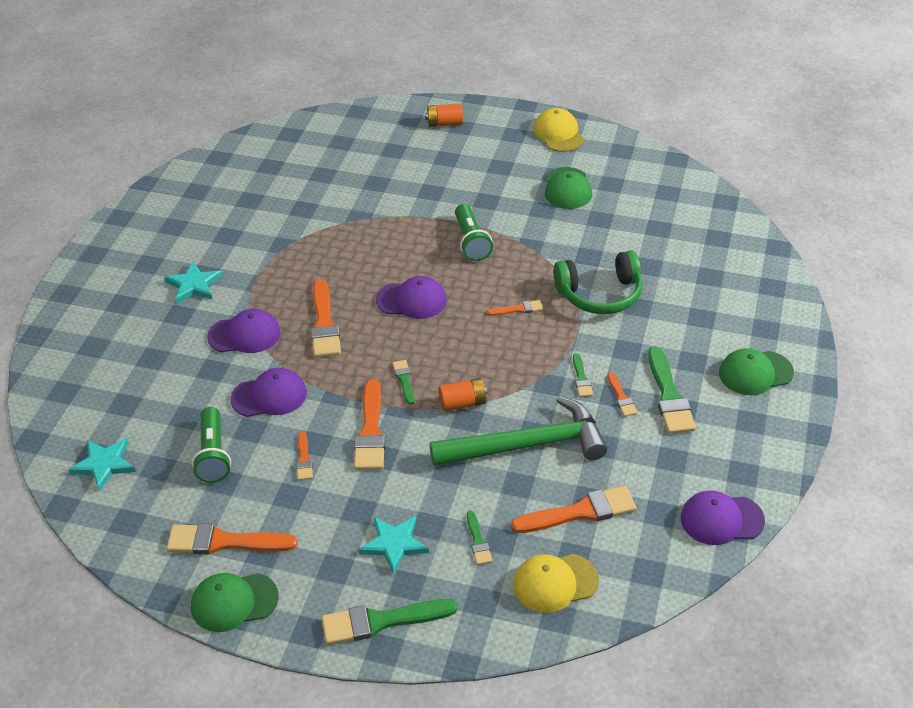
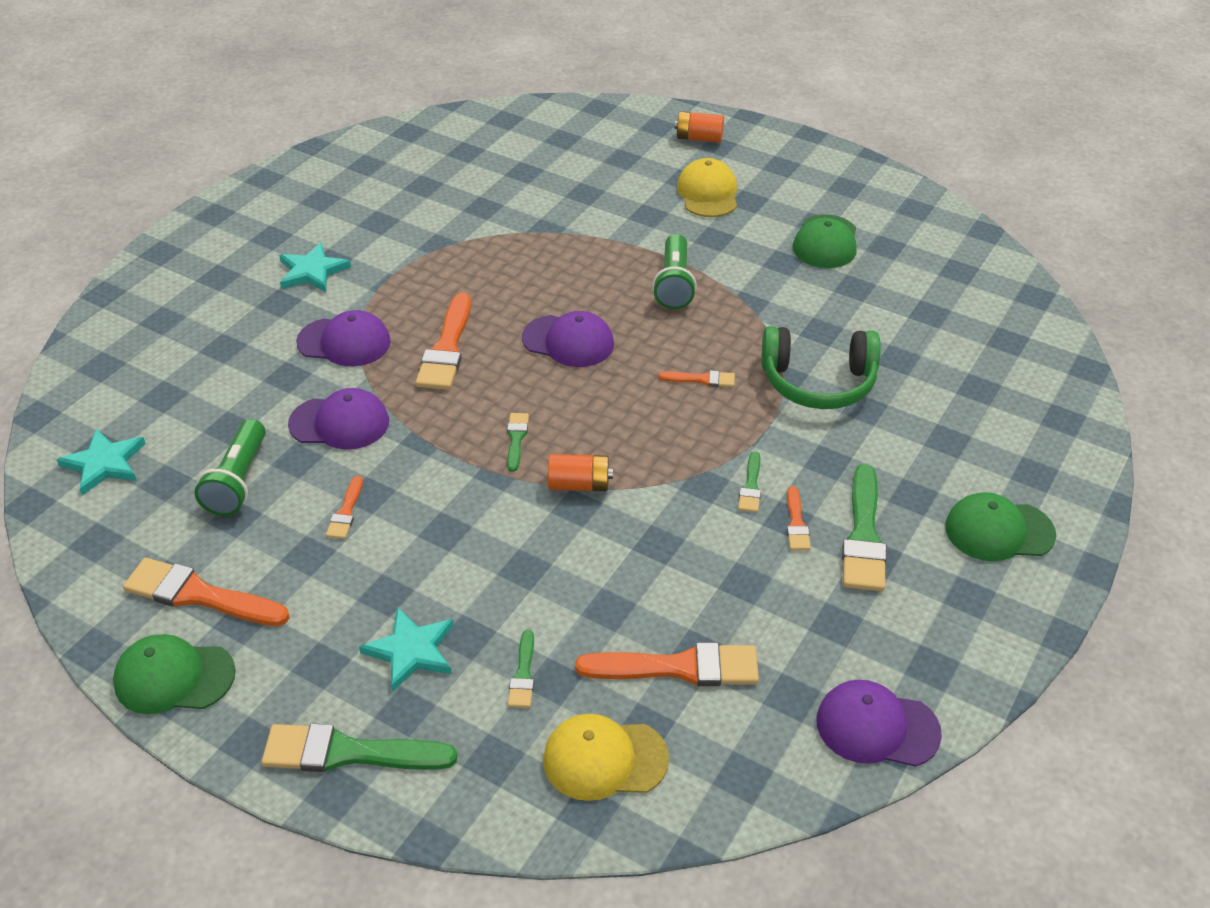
camera: 15 degrees right, 0 degrees up
orange brush [354,379,385,470] -> none
green hammer [430,396,608,466] -> none
yellow cap [534,108,584,152] -> yellow cap moved to [677,158,737,217]

